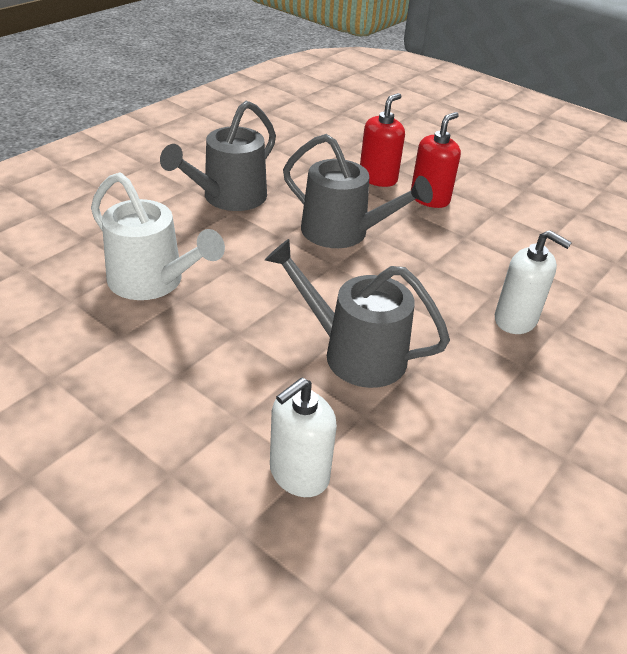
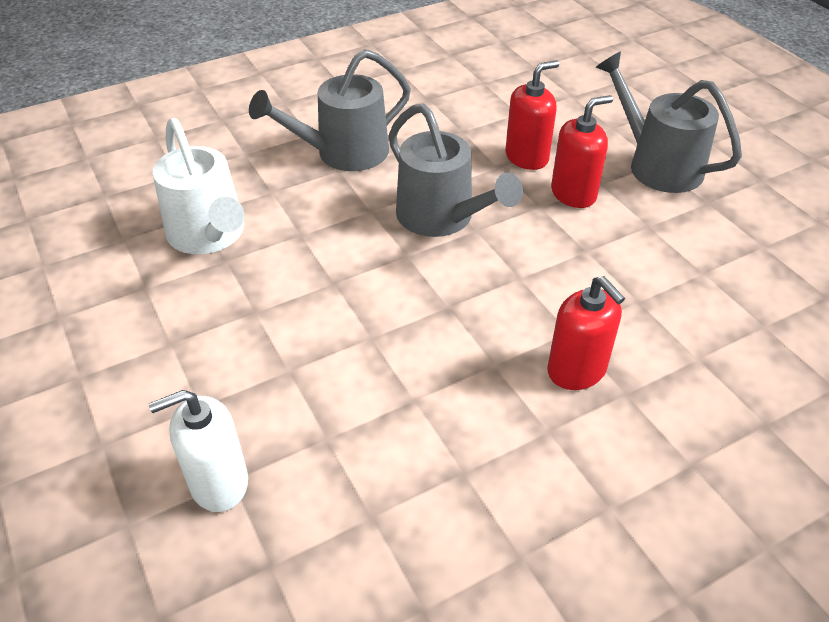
camera: 25 degrees right, 5 degrees up
grey watering can [265,239,450,388] -> grey watering can moved to [596,51,742,193]
white soap dispenser [495,230,572,334] -> red soap dispenser [548,276,625,390]

